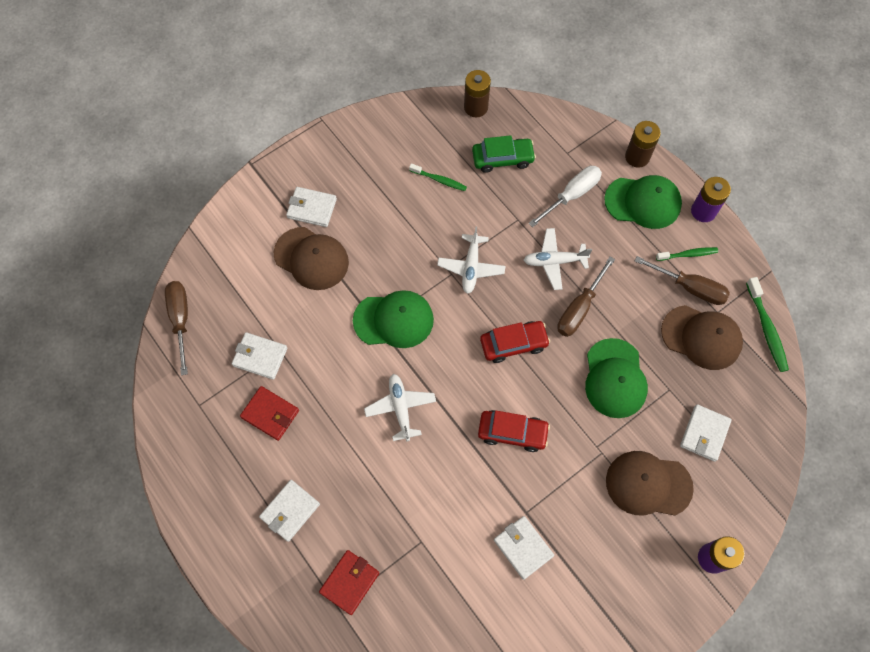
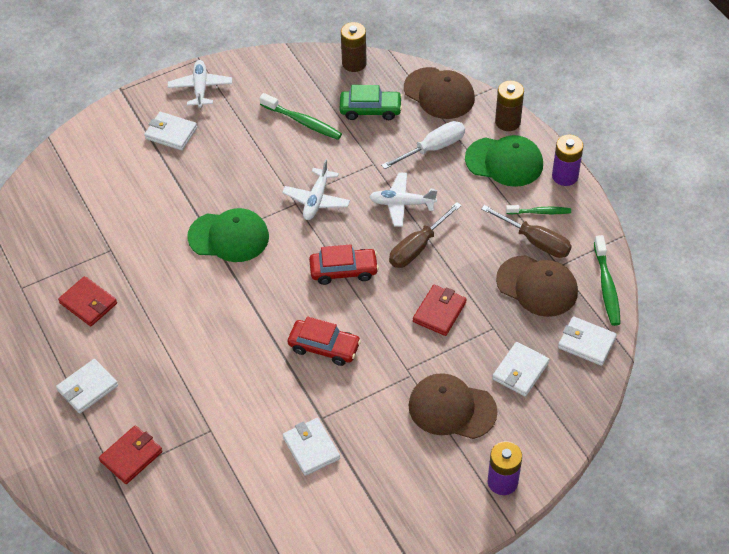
camera: 10 degrees right, 15 degrees down
brown screwdriver [165,281,188,375] -> none
white wallet [232,332,287,380] -> white wallet moved to [558,316,617,366]
brown cap [274,227,349,290] -> brown cap moved to [404,67,475,119]
white plane [364,374,436,441] -> white plane moved to [168,60,232,108]
green toothbrush [409,163,467,191] -> green toothbrush [260,93,342,140], size x1.52
green cap [585,338,648,418] -> red wallet [413,285,467,336]

